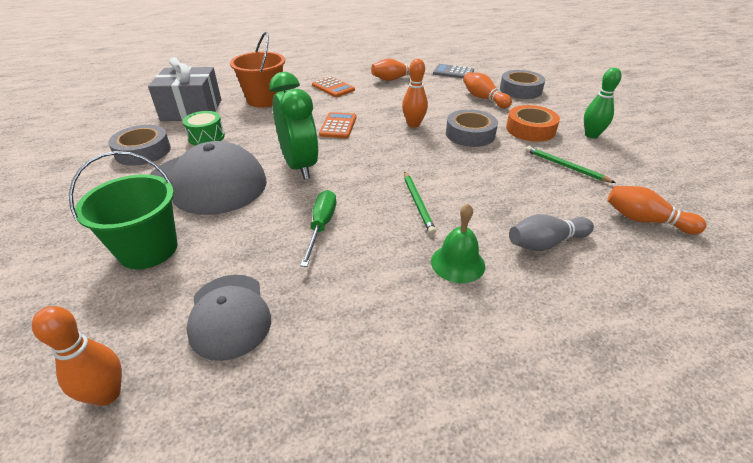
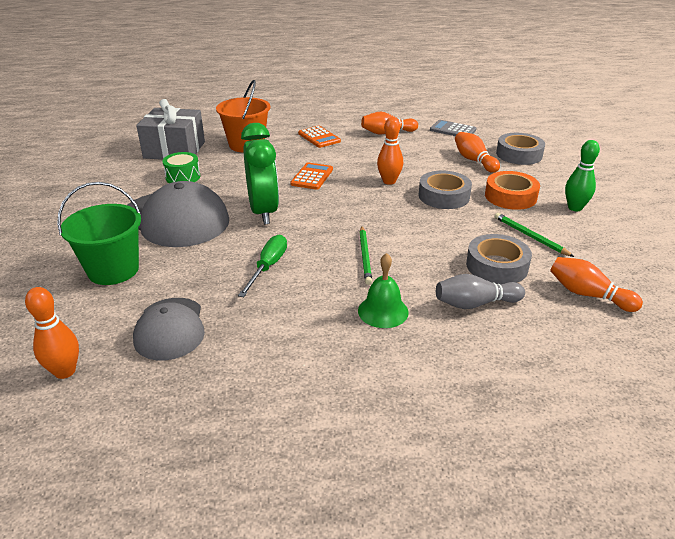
camera: 10 degrees right, 5 degrees down
grey tape [108,125,171,166] -> grey tape moved to [466,234,532,285]

